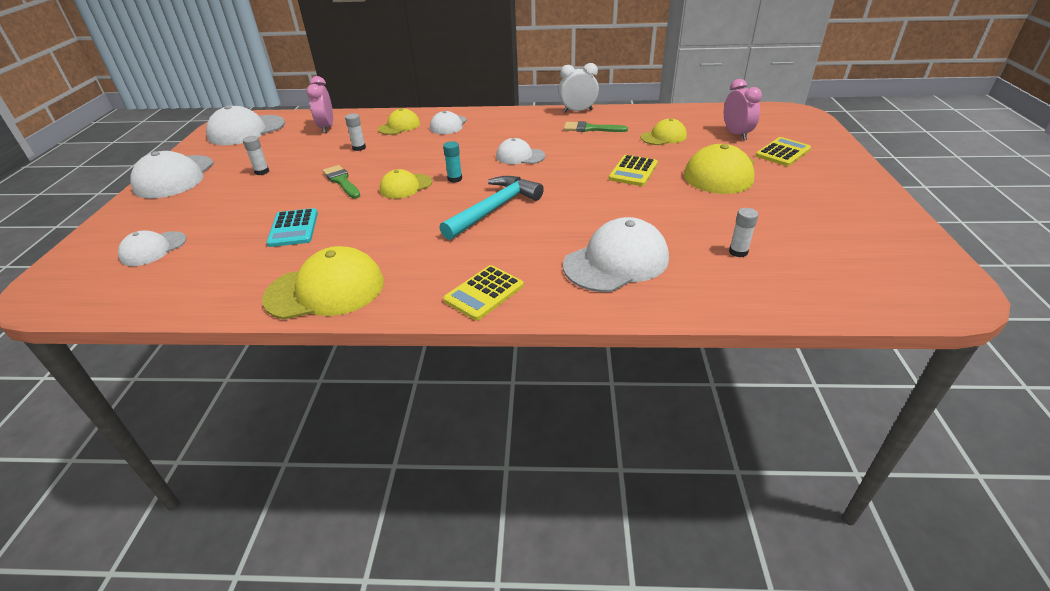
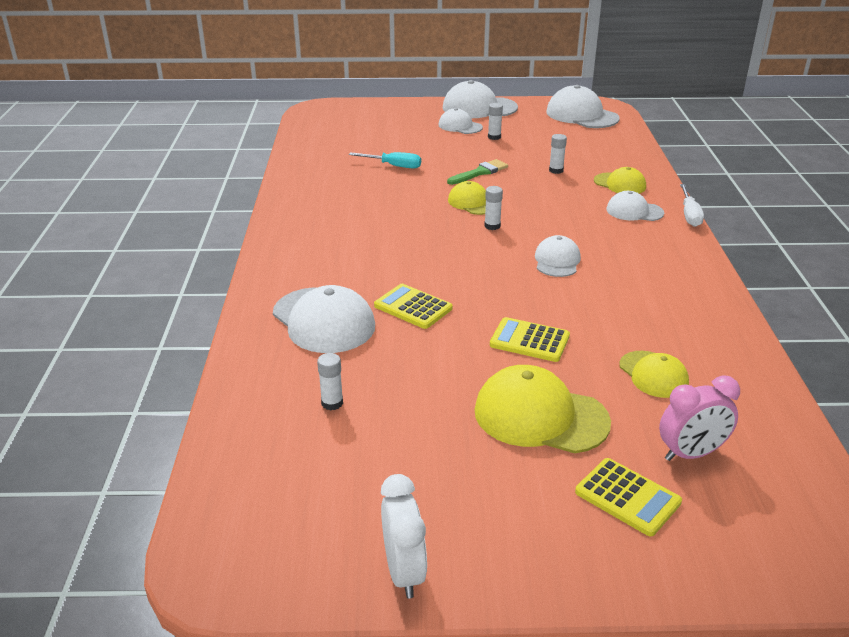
camera: 85 degrees right, 5 degrees down
white cap [118,231,186,266] -> white cap moved to [439,108,483,134]
yellow cap [262,246,384,320] -> none
turquoise calculator [266,208,318,247] -> turquoise screwdriver [349,152,421,169]
pink clock [306,76,333,133] -> none
turquoise hammer [439,176,544,240] -> none
turquoise glue stick [443,141,462,183] -> white glue stick [484,186,503,230]
yellow calculator [443,265,524,321] -> yellow calculator moved to [374,284,452,329]
white clock [559,63,599,112] -> white clock moved to [381,474,427,599]
green brush [564,121,628,132] -> none
none -> white screwdriver [680,184,704,227]

